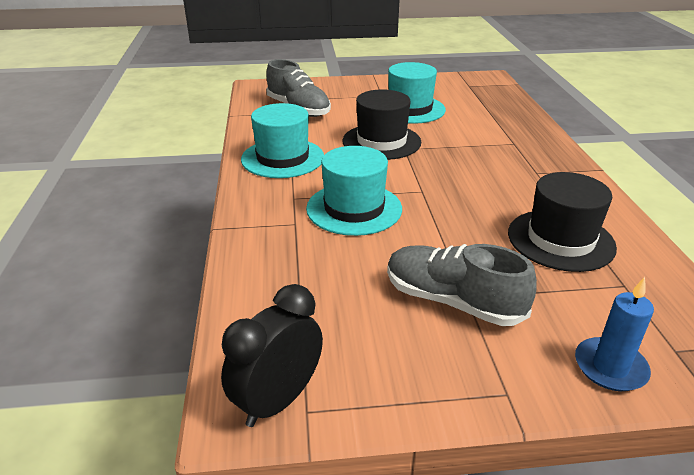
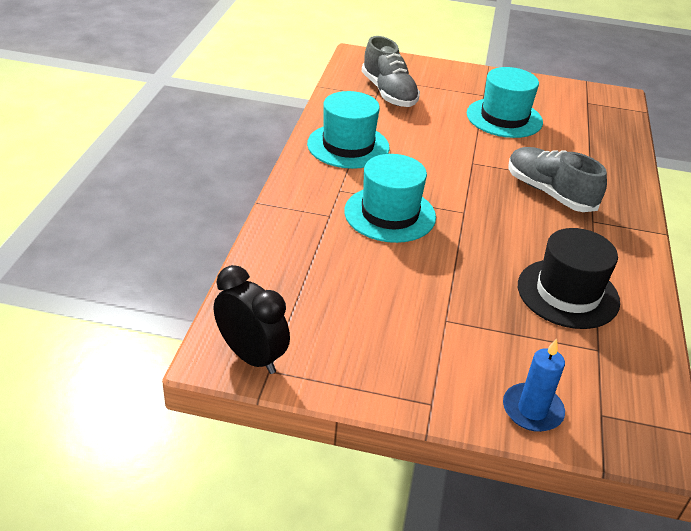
camera: 15 degrees right, 5 degrees up
black clock [221,284,323,427] -> black clock turned 75 degrees clockwise [214,265,290,374]
black hat [343,89,421,160] -> none
grey shoe [387,244,537,326] -> grey shoe moved to [509,147,607,212]

